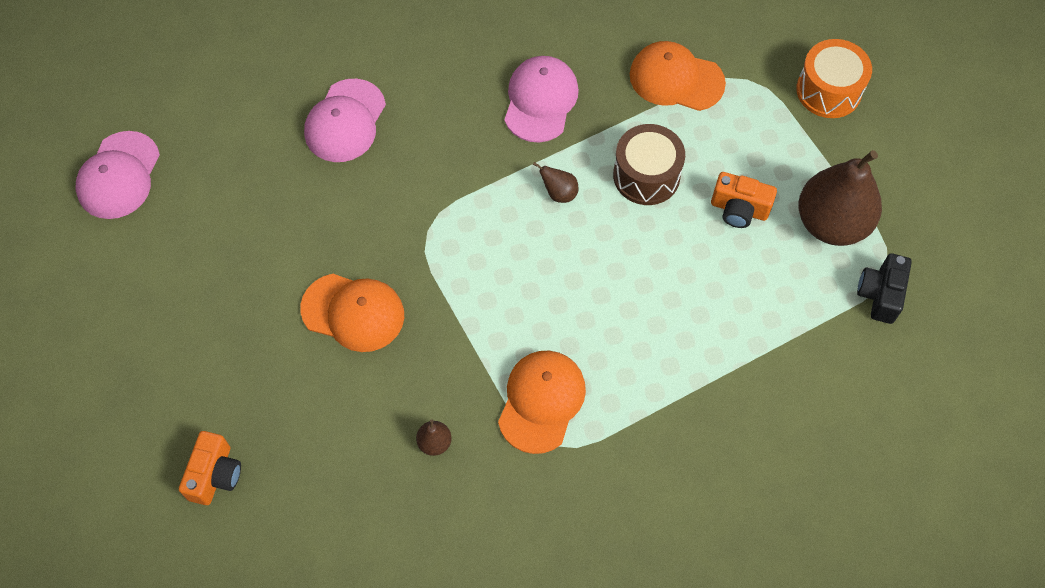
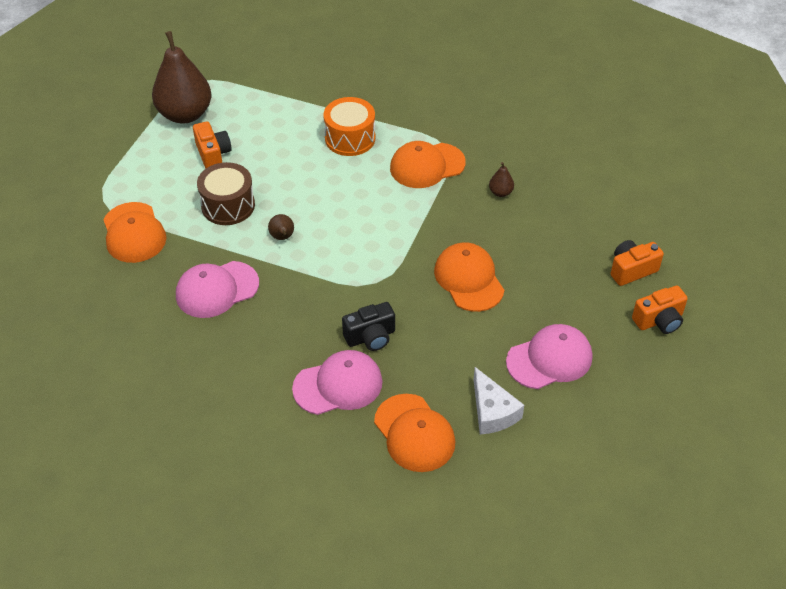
camera: 130 degrees left, 15 degrees down
pink cap [76,131,160,219] -> pink cap moved to [506,324,592,389]
orange drum [796,39,872,118] -> orange drum moved to [323,97,375,156]
black camera [857,253,912,324] -> black camera moved to [342,302,395,351]
none -> orange cap [374,394,455,472]
none -> white cheese [474,367,524,434]
none -> orange camera [632,286,688,334]

